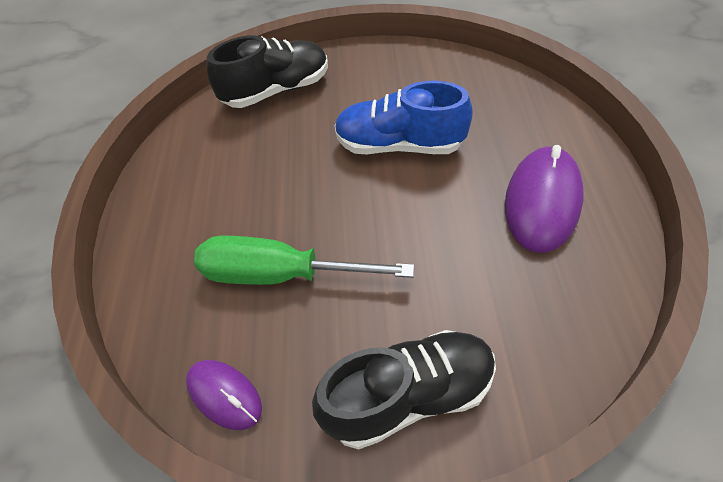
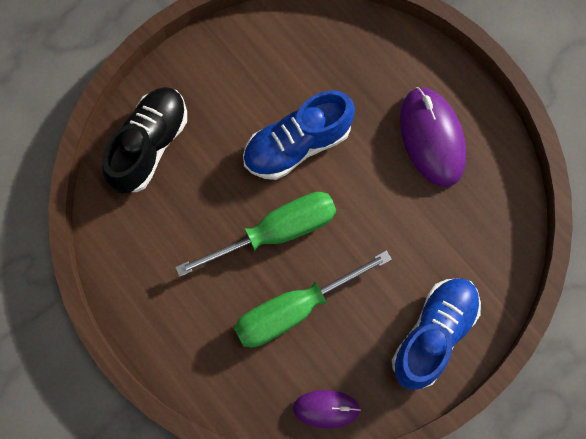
camera: 40 degrees left, 20 degrees up
black shoe [312,330,496,450] -> blue shoe [392,278,481,390]
none -> green screwdriver [175,192,336,277]

